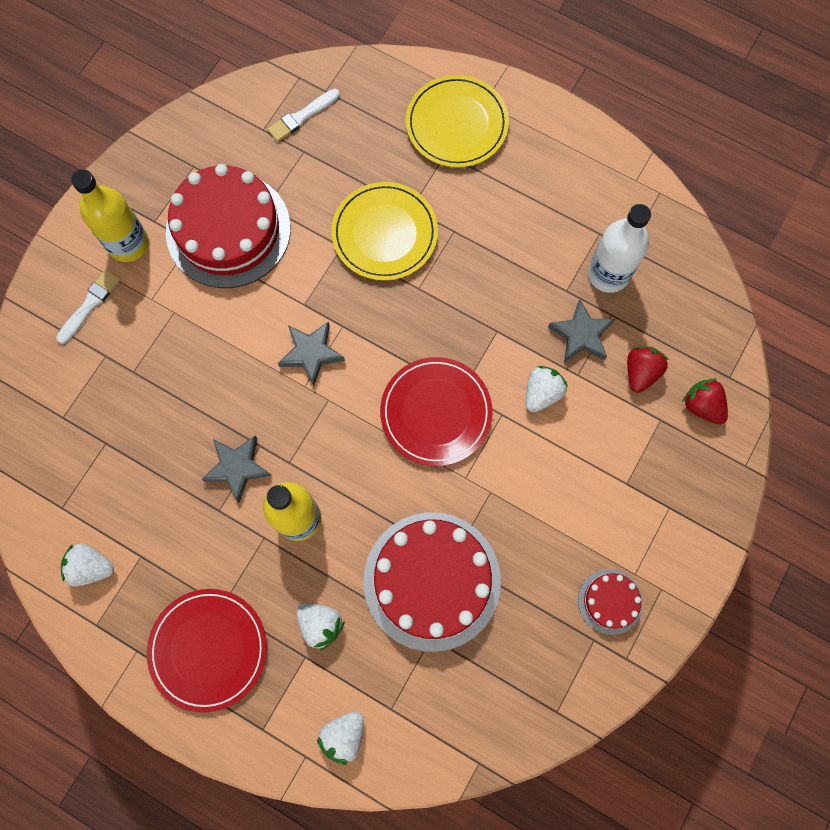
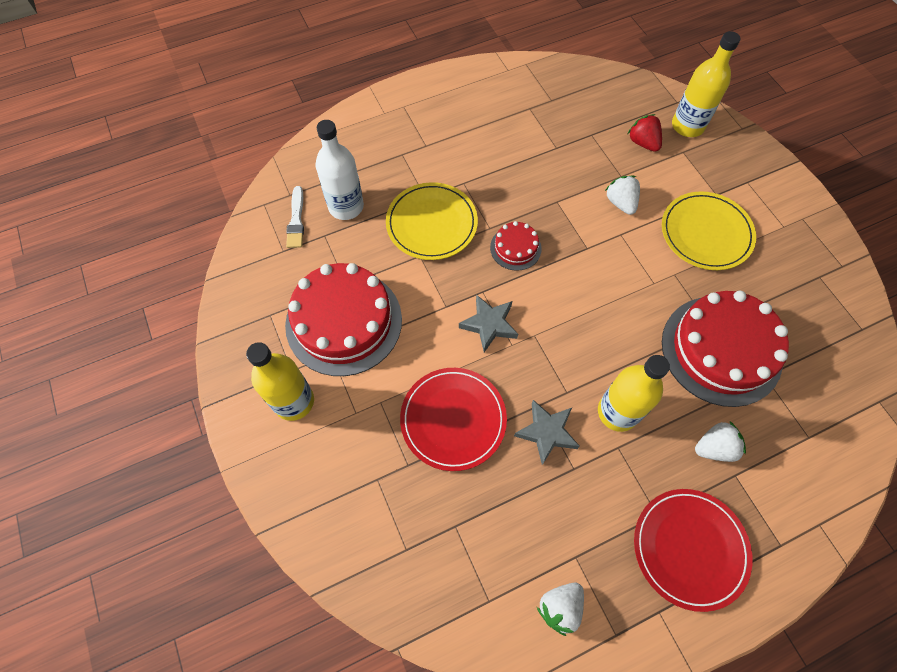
camera: 55 degrees left, 10 degrees down
white brush [56,269,120,344] -> none
white strawberry [317,711,364,765] -> none
red plate [380,357,492,466] -> red plate moved to [400,368,507,471]
yellow plate [406,75,509,168] -> yellow plate moved to [662,191,756,270]
grey star [548,299,615,363] -> none
red cake [578,569,643,635] -> red cake moved to [490,221,542,271]
white bottle [588,204,651,293] -> white bottle moved to [316,120,364,220]
red strawberry [682,379,728,424] -> yellow bottle [672,31,741,137]

